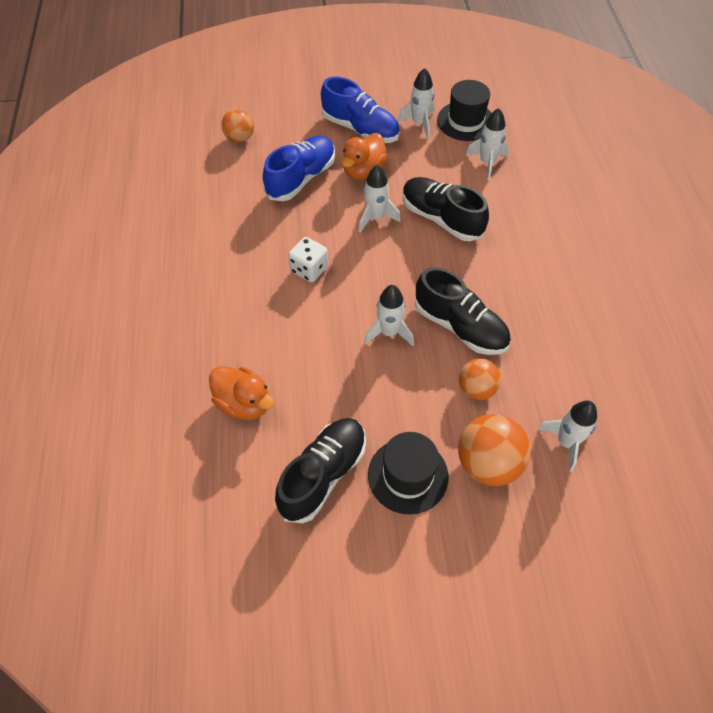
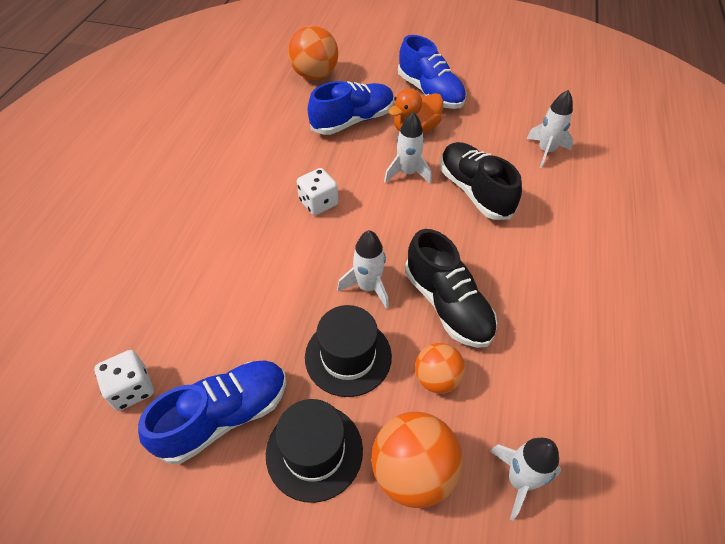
camera: 20 degrees right, 5 degrees down
orange duck [209,366,274,420] -> none
orange ball [221,109,254,143] -> orange ball [288,25,338,80], size x1.59
black shoe [275,418,366,523] -> blue shoe [138,360,286,464]
white rocket [397,68,434,139] -> none
black hat [437,80,491,141] -> black hat moved to [305,305,392,397]
none -> white dice [94,350,154,411]

